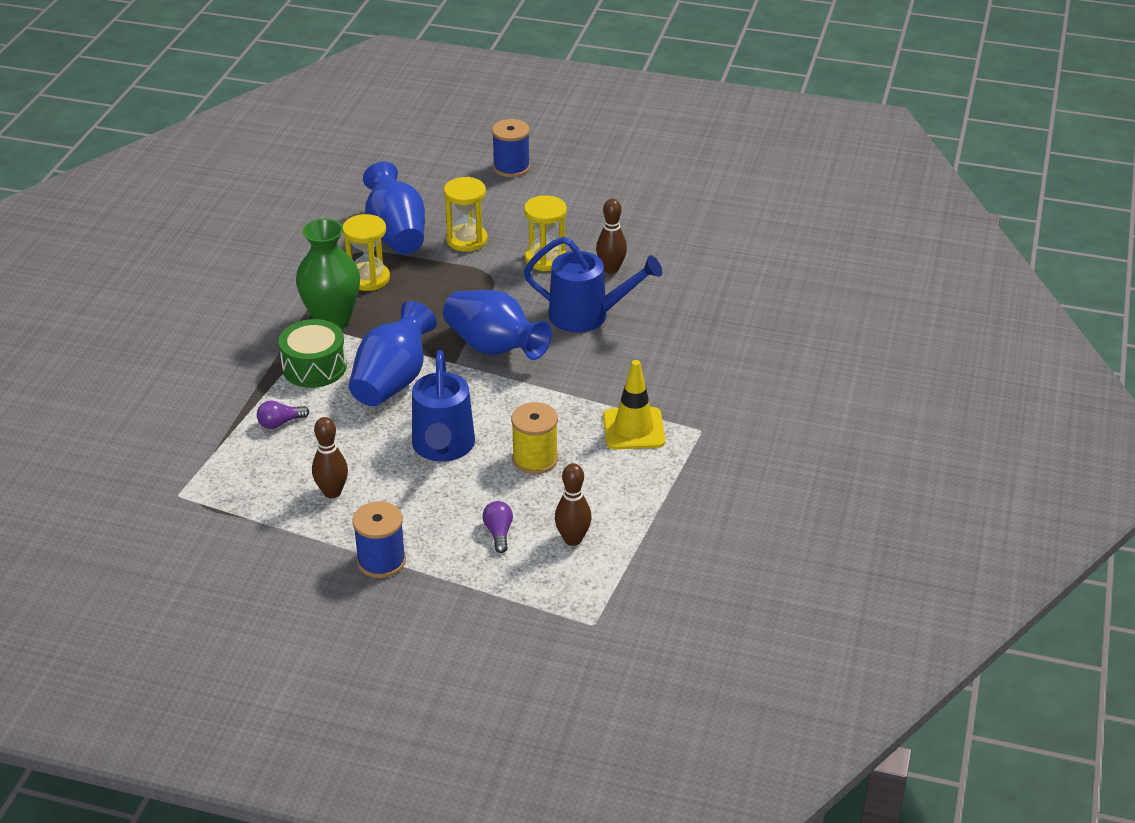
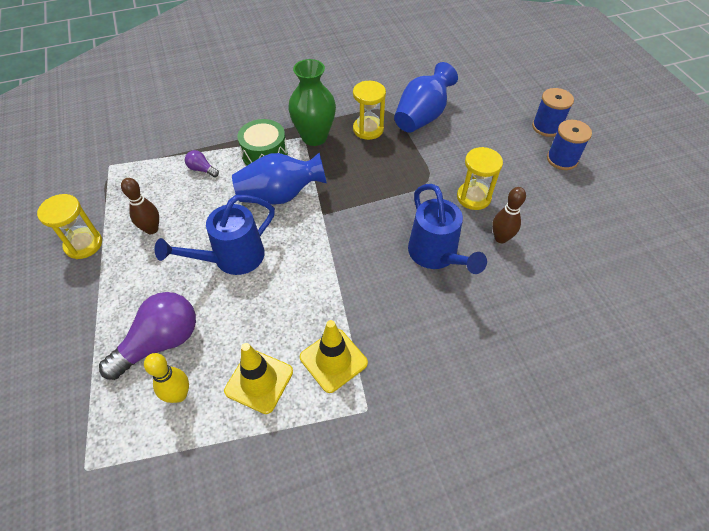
camera: 55 degrees right, 15 degrees up
blue spool [352,501,406,578] -> blue spool moved to [547,120,592,170]
blue vase [443,290,552,360] -> none
yellow hourglass [444,177,488,252] -> yellow hourglass moved to [37,194,102,259]
purple light bulb [482,501,513,553] -> purple light bulb [99,292,196,380], size x2.19
yellow spool [511,402,558,474] -> none
brown bowling pin [555,463,592,546] -> yellow bowling pin [144,353,189,403]
none -> yellow traffic cone [224,343,293,414]

